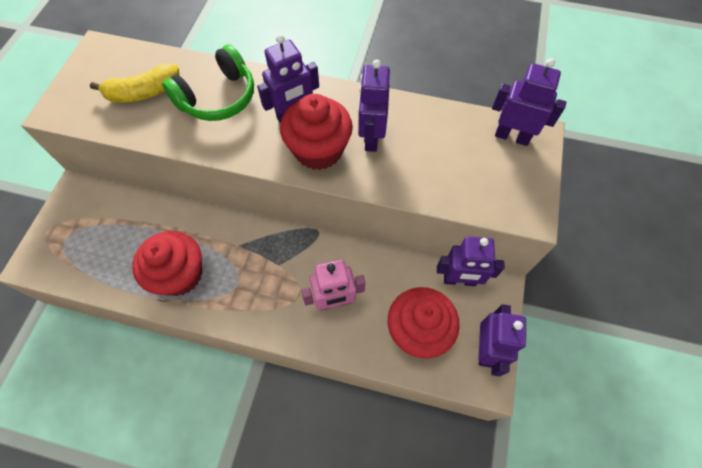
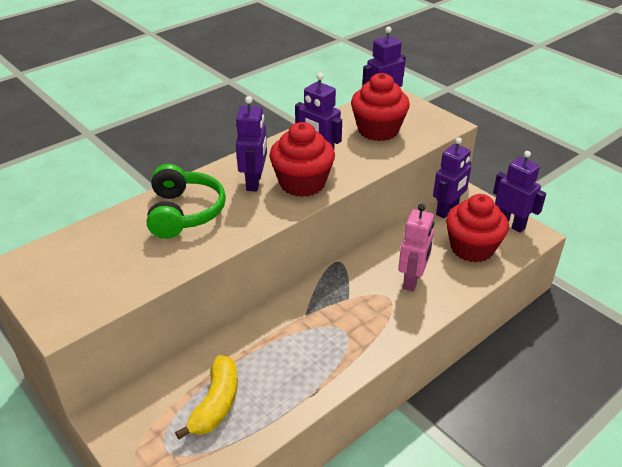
camera: 55 degrees left, 25 degrees down
yellow banana [90,63,179,103] -> yellow banana moved to [175,355,237,439]
red cupcake [132,231,202,296] -> red cupcake moved to [351,73,410,141]

